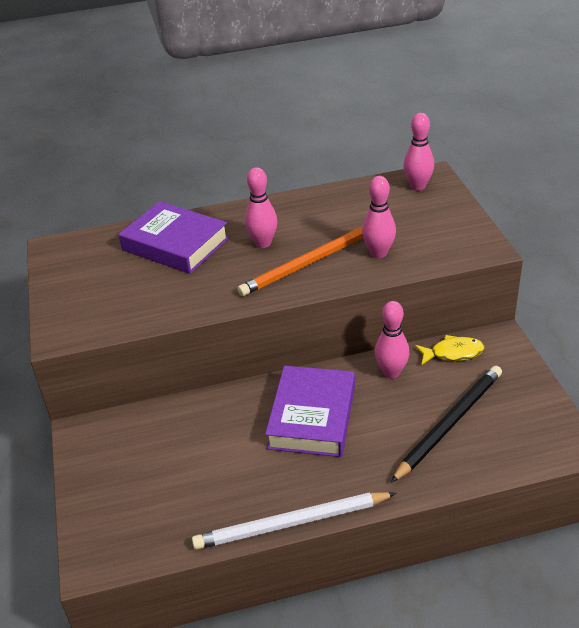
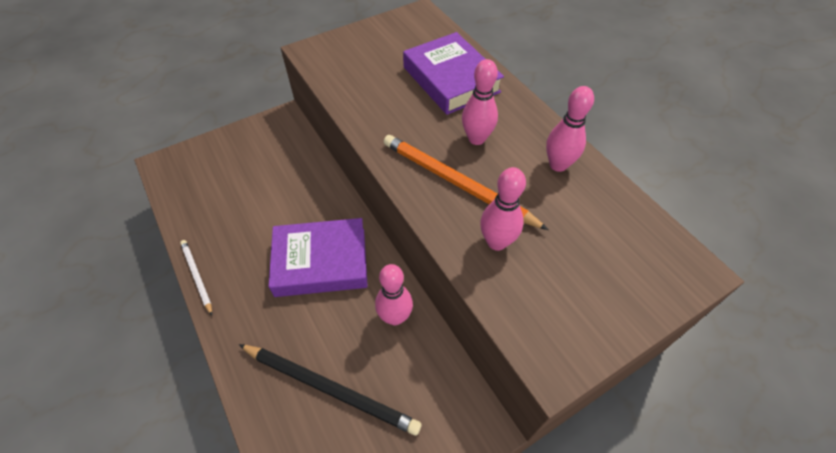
camera: 70 degrees right, 15 degrees up
purple book [119,201,229,274] -> purple book turned 45 degrees counterclockwise [403,32,504,115]
white pencil [192,492,396,550] -> white pencil [180,240,212,315], size x0.54
pink bowling pin [404,113,434,191] -> pink bowling pin moved to [546,86,594,172]
yellow fish [415,335,485,365] -> none

